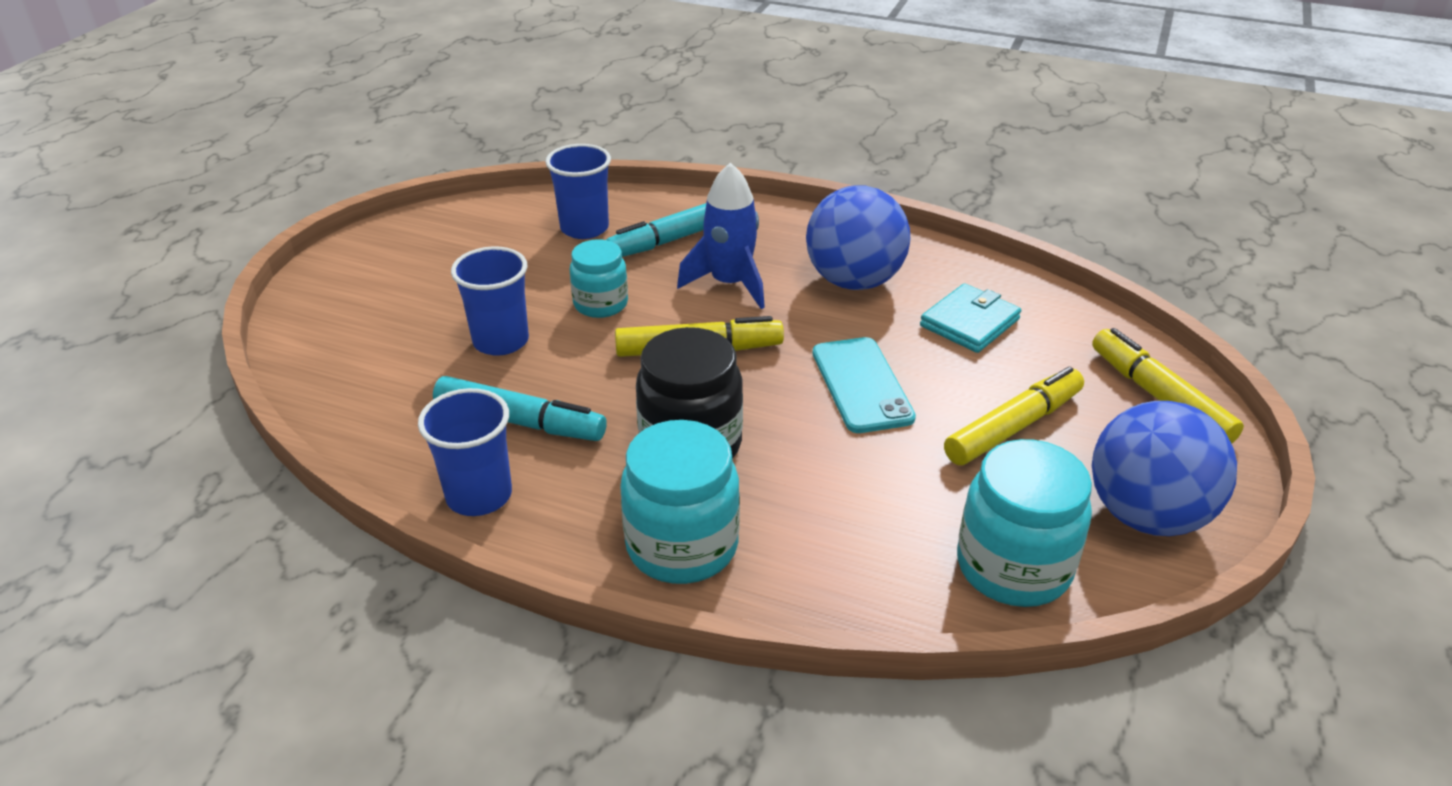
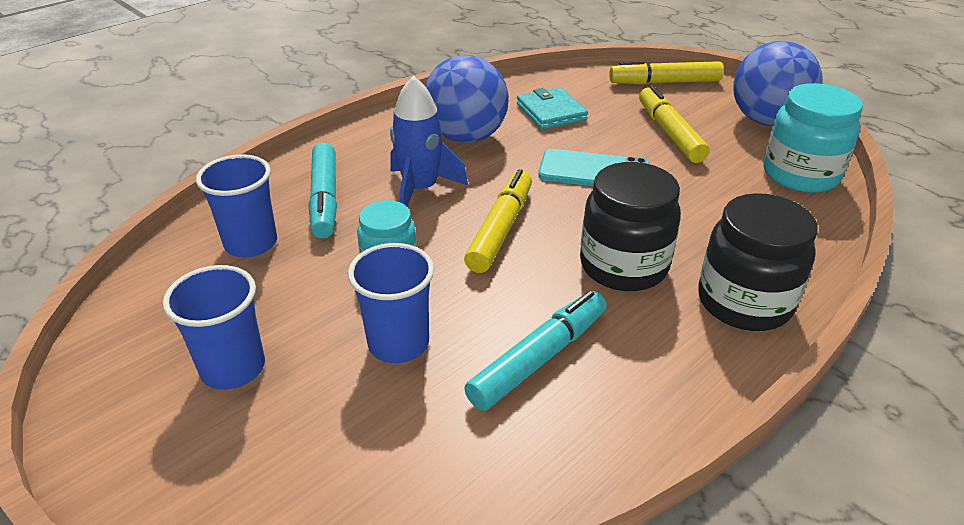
camera: 65 degrees left, 0 degrees up
blue cup [418,388,512,516] -> blue cup moved to [163,265,265,390]
turquoise jar [620,420,740,584] -> black jar [698,193,818,331]

